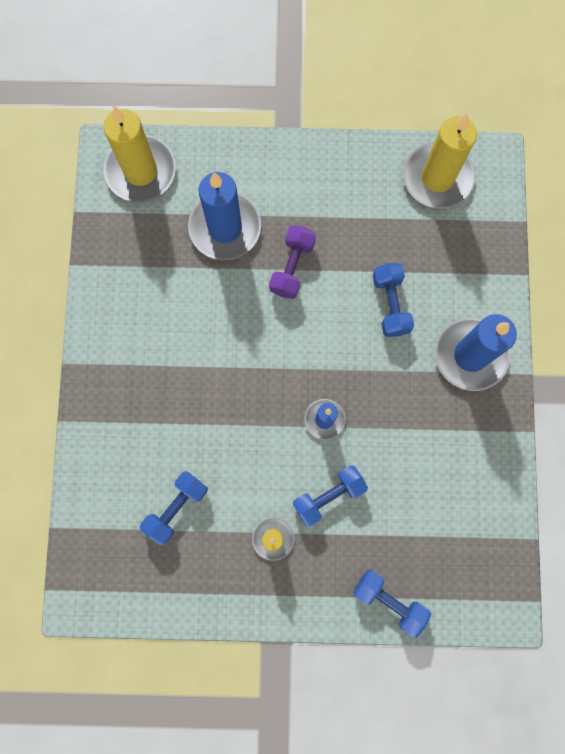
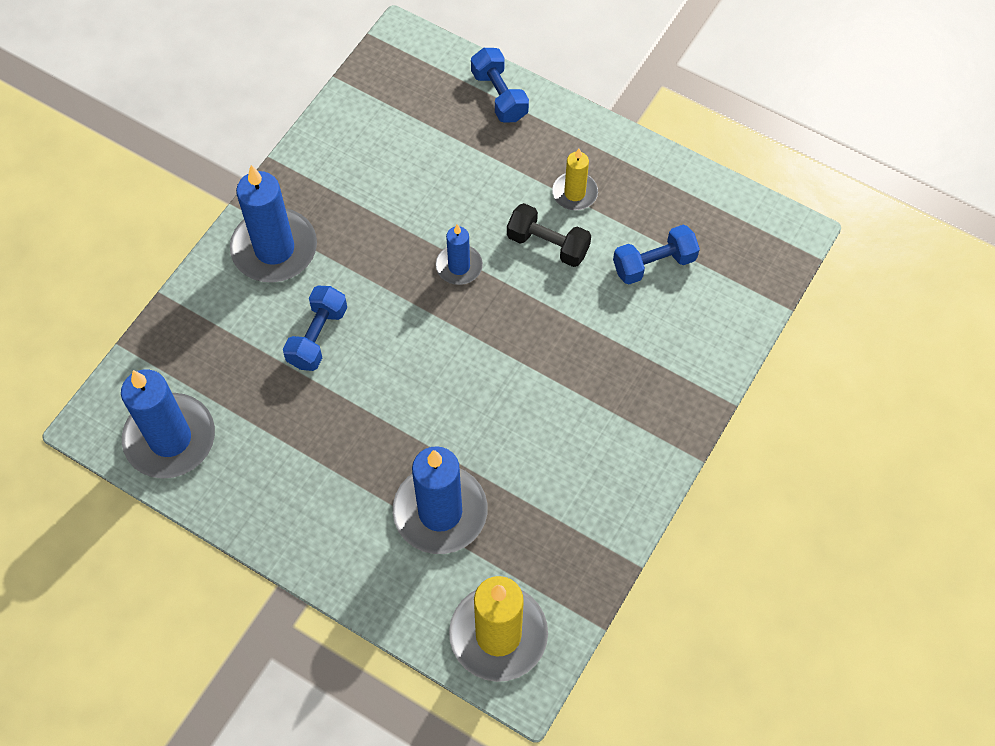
camera: 150 degrees left, 15 degrees down
purple dumbbell [269,225,316,299] -> none
blue dumbbell [293,465,368,526] -> none
yellow candle [403,113,477,209] -> blue candle [121,369,215,479]
none -> black dumbbell [507,203,591,267]

